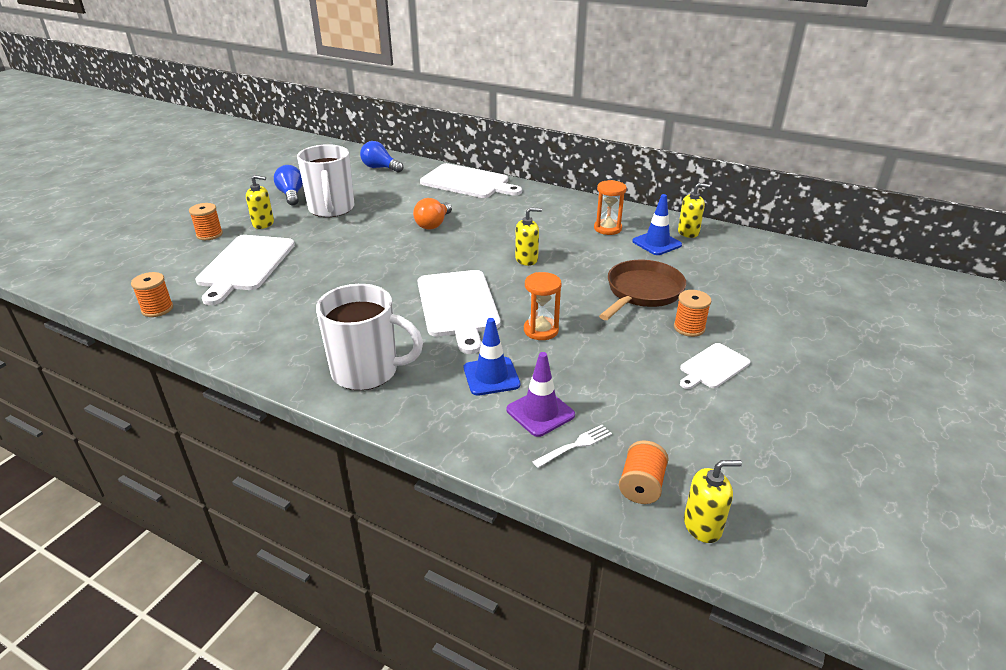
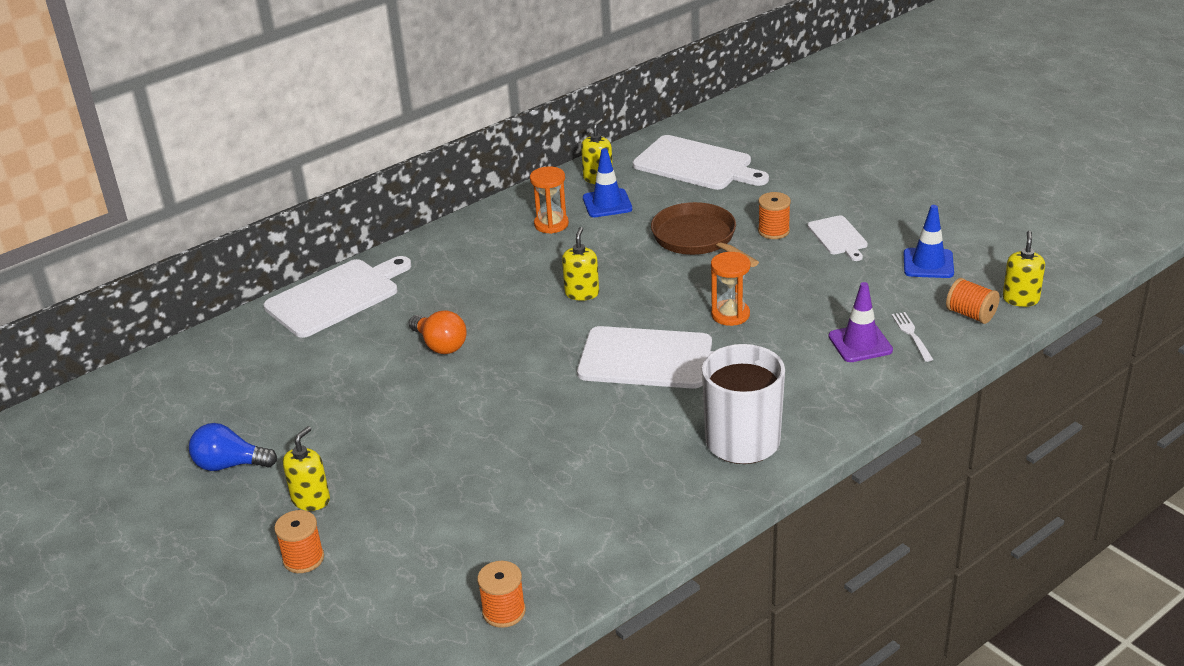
camera: 65 degrees left, 0 degrees up
white cutting board [195,235,295,305] -> white cutting board moved to [633,135,769,190]
white mug [297,144,354,217] -> none
blue light bulb [360,141,403,172] -> none
blue traffic cone [464,318,520,396] -> blue traffic cone moved to [904,205,954,278]

